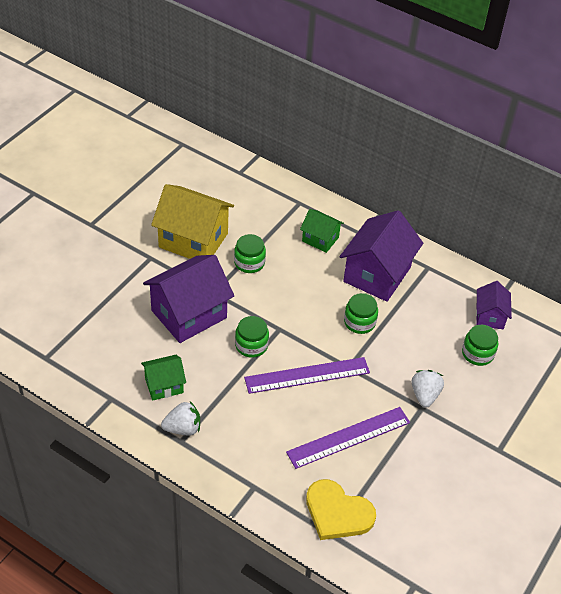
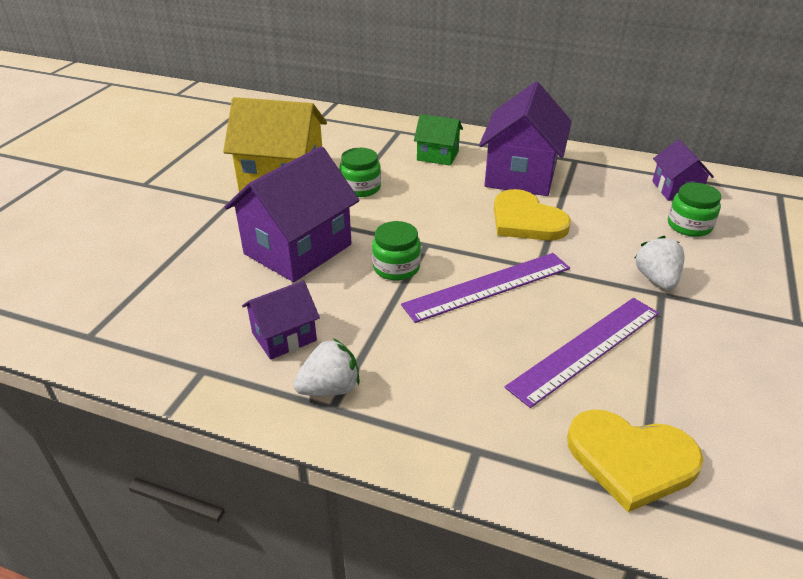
camera: 10 degrees left, 10 degrees down
green house [141,355,186,401] -> purple house [242,280,320,360]
green jar [344,293,378,334] -> yellow heart [494,189,571,241]

